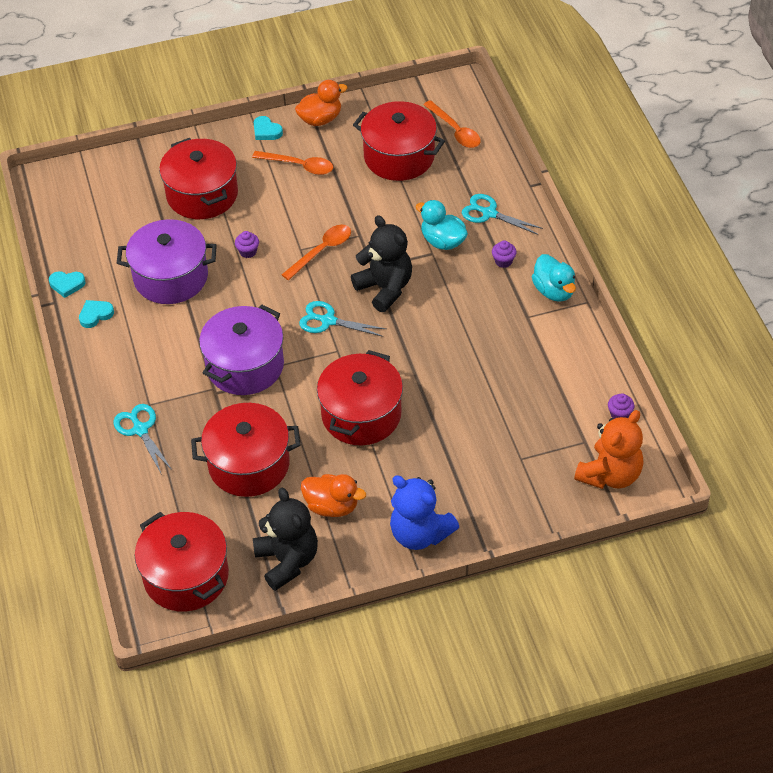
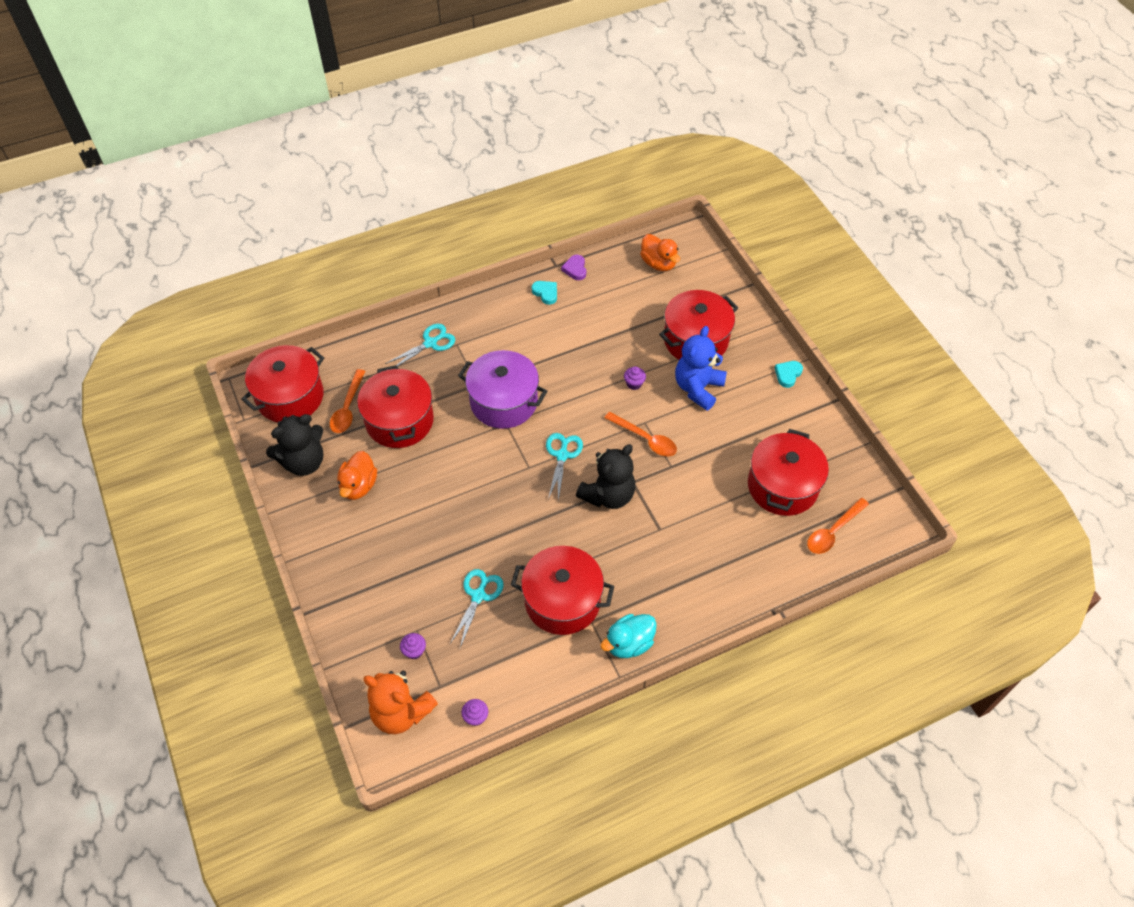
camera: 80 degrees right, 5 degrees up
turquoise heart [49,271,85,298] -> purple heart [561,255,586,280]
purple pot [117,219,217,304] -> none
orange spoon [252,151,334,175] -> orange spoon moved to [330,369,366,433]
orange duck [295,80,348,126] -> orange duck moved to [640,234,680,271]
red pot [317,350,403,445] -> red pot moved to [511,546,614,635]
blue teddy bear [390,475,459,550] -> blue teddy bear moved to [675,326,727,411]
turquoise duck [415,200,468,250] -> none
turquoise scissors [462,194,543,235] -> turquoise scissors moved to [449,569,504,648]
purple cupcake [492,241,516,268] -> purple cupcake moved to [400,633,426,659]

